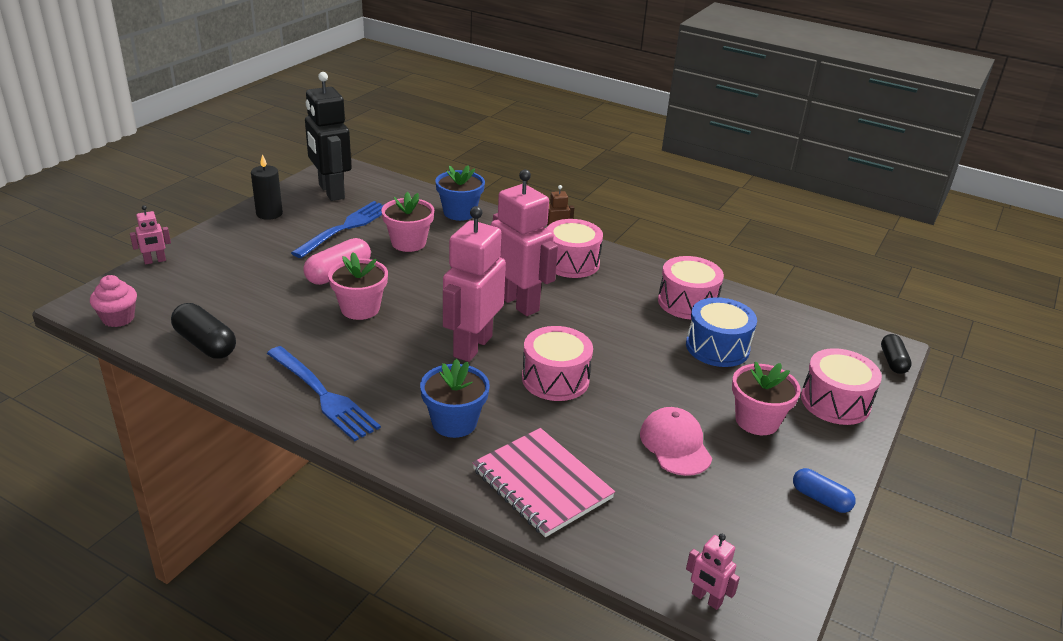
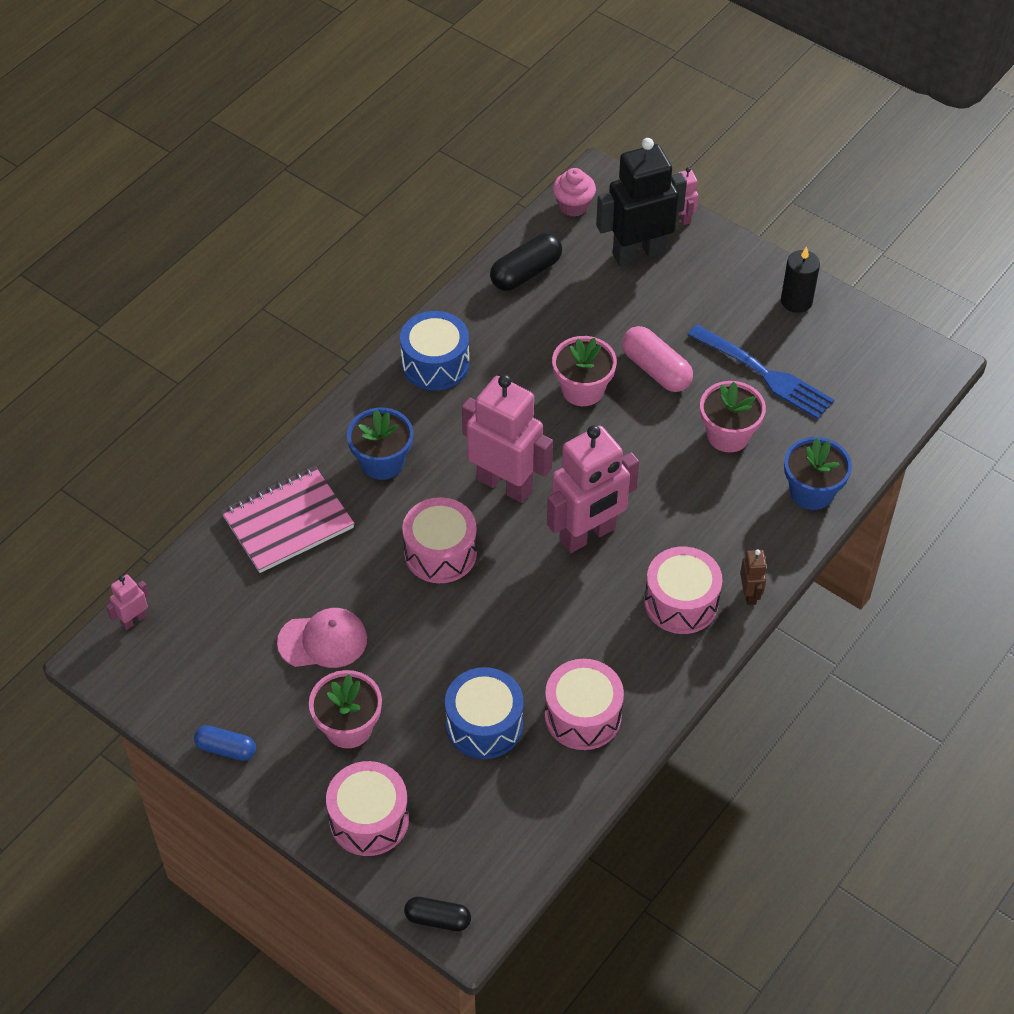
camera: 100 degrees right, 20 degrees up
blue fork [267,346,381,441] -> blue drum [400,311,469,390]
black robot [305,72,352,201] -> black robot moved to [596,138,687,266]
blue capsule [793,468,856,513] -> blue capsule turned 60 degrees clockwise [194,725,256,761]

